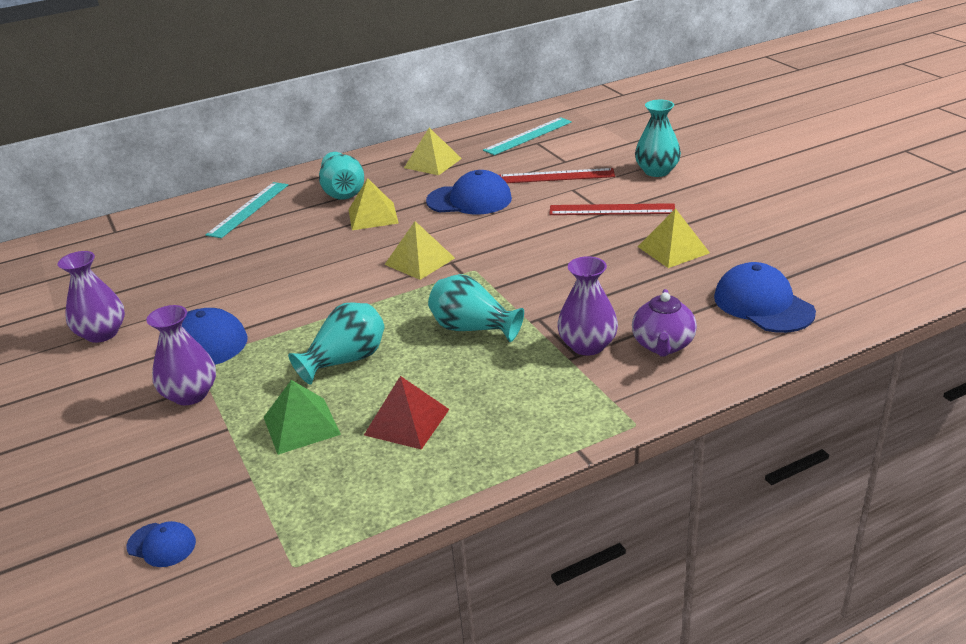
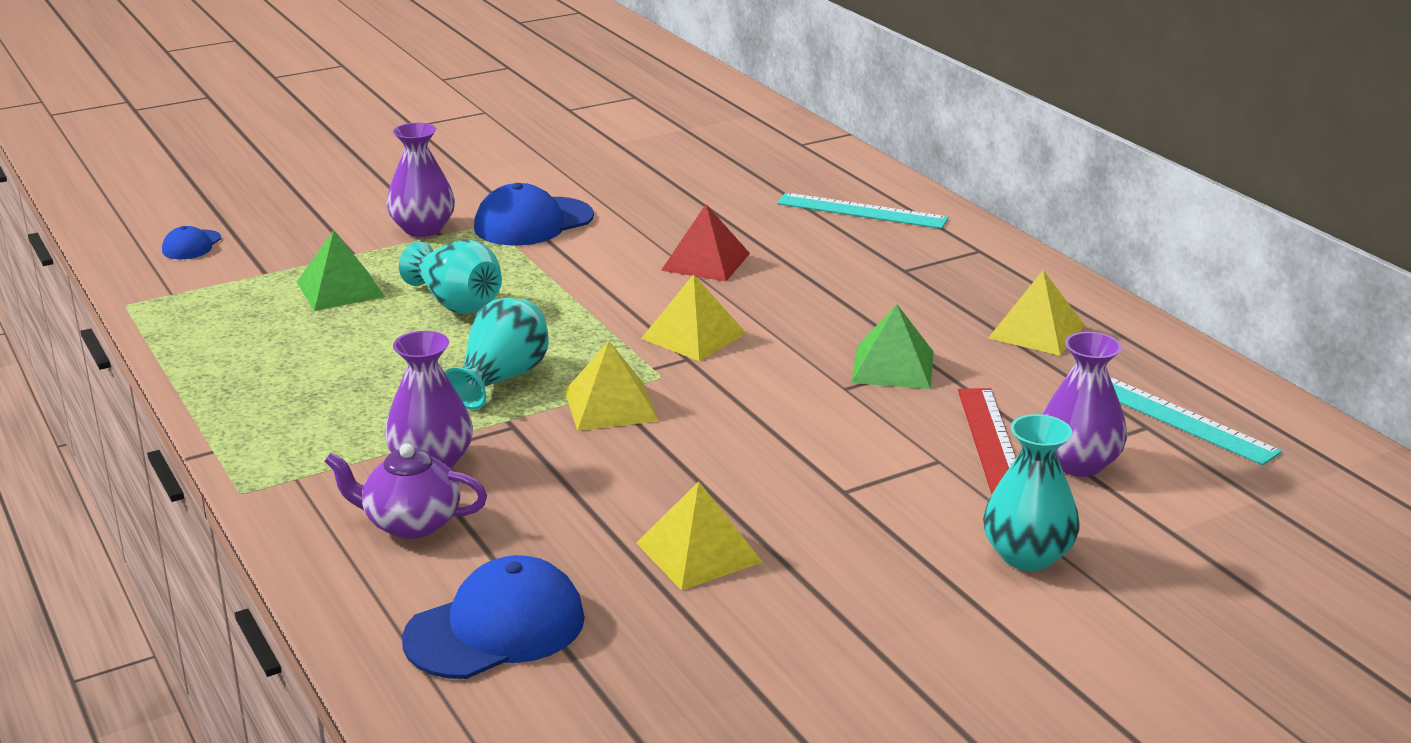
camera: 85 degrees right, 5 degrees down
purple vase [57,251,125,343] -> purple vase moved to [1043,332,1127,477]
turquoise vase [319,152,364,200] -> none
yellow pyramid [349,178,399,230] -> yellow pyramid moved to [565,341,659,431]
red pyramid [364,376,449,450] -> red pyramid moved to [661,204,750,281]
blue cap [426,170,512,215] -> green pyramid [851,304,934,389]
red ruler [549,203,675,215] -> none

